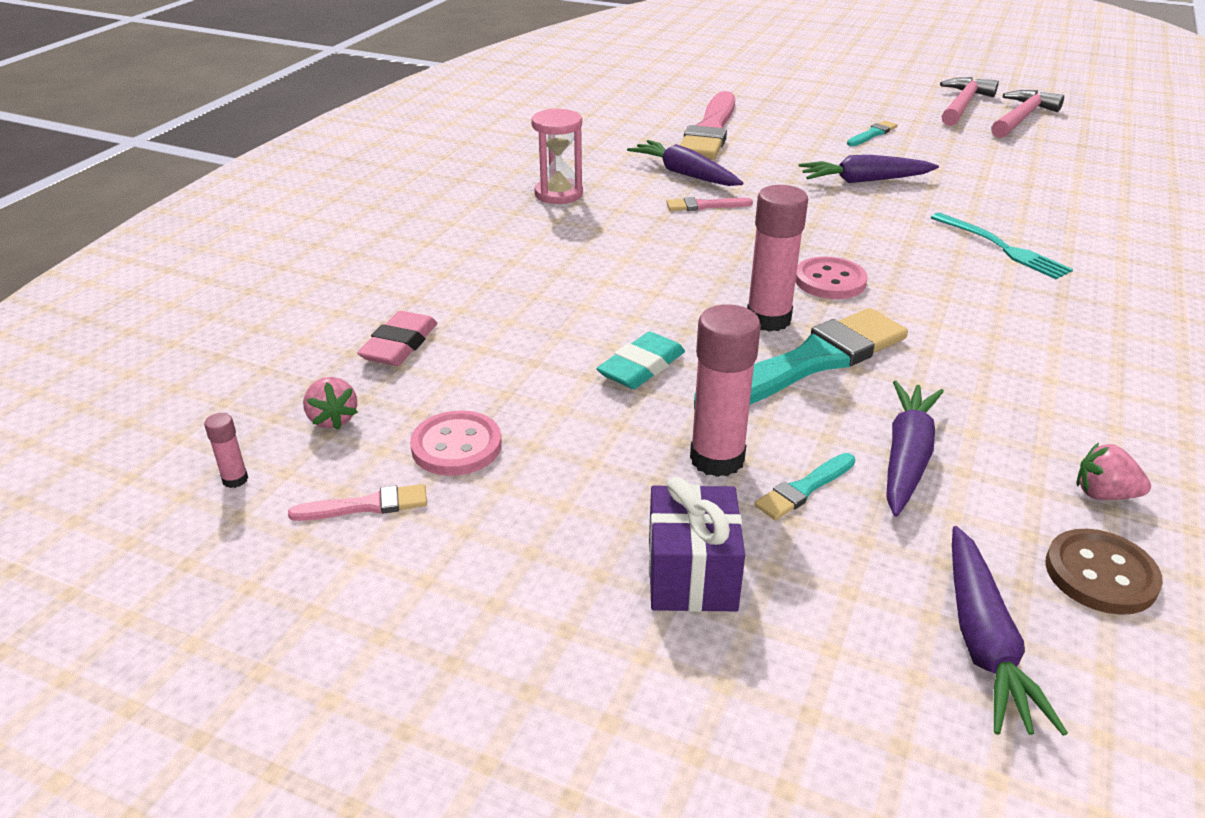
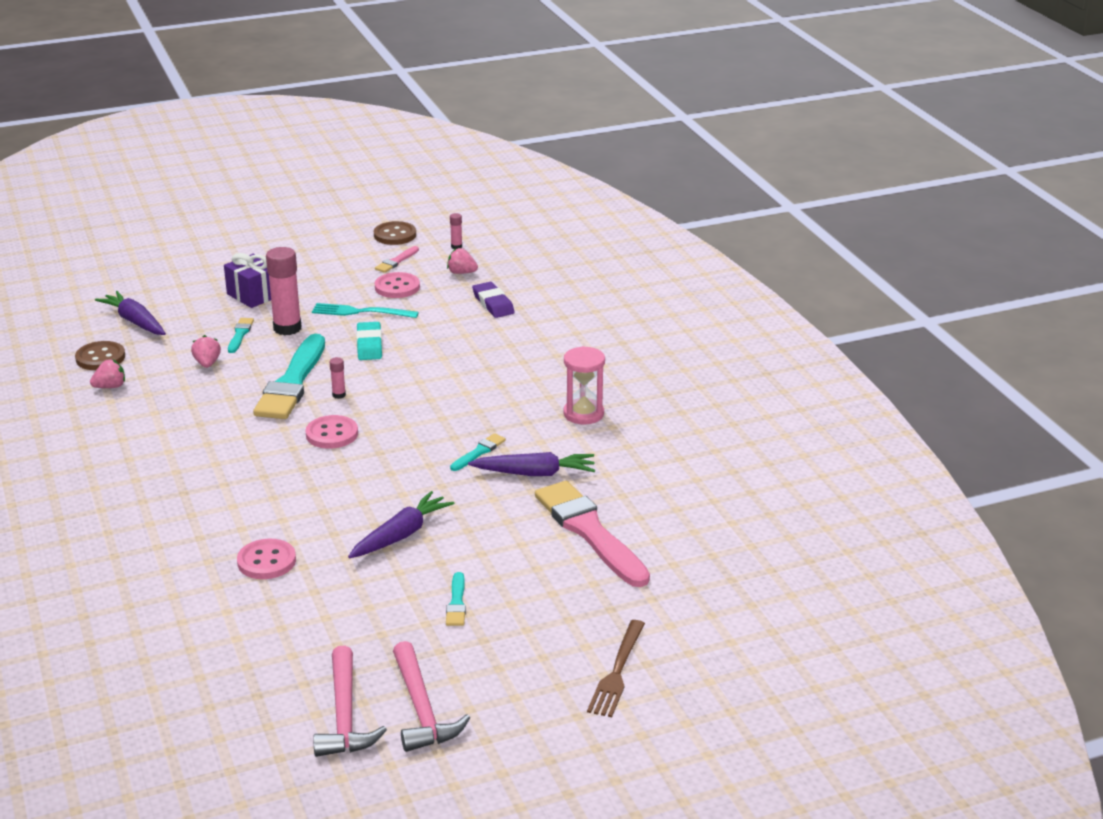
camera: 135 degrees right, 5 degrees down
pink eraser [357,311,438,366] -> purple eraser [472,282,515,318]
pink brush [666,197,753,211] -> turquoise brush [450,433,506,471]
pink glue stick [747,185,808,332] -> pink glue stick [330,357,346,399], size x0.45
purple carrot [886,381,944,517] -> pink strawberry [191,335,221,368]
turquoise fork [931,213,1073,279] -> turquoise fork moved to [312,303,419,318]
none -> pink button [237,539,296,579]
none -> brown button [374,221,416,245]
none -> brown fork [587,620,645,717]

